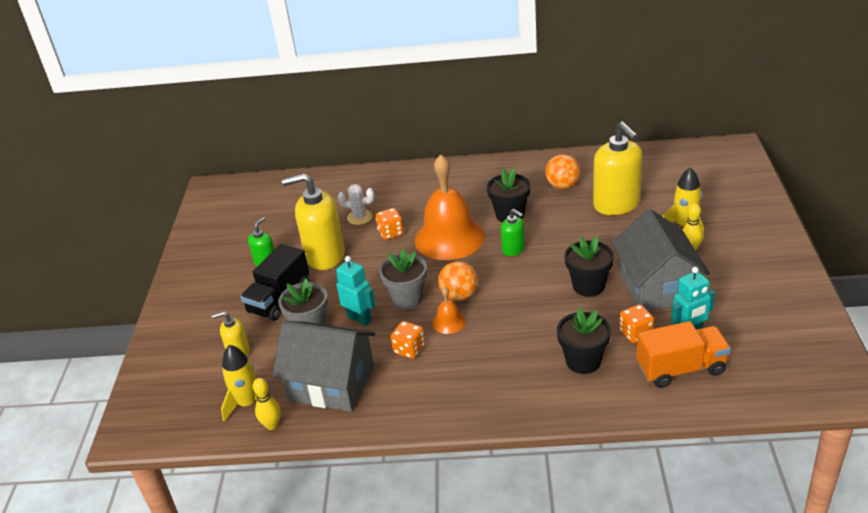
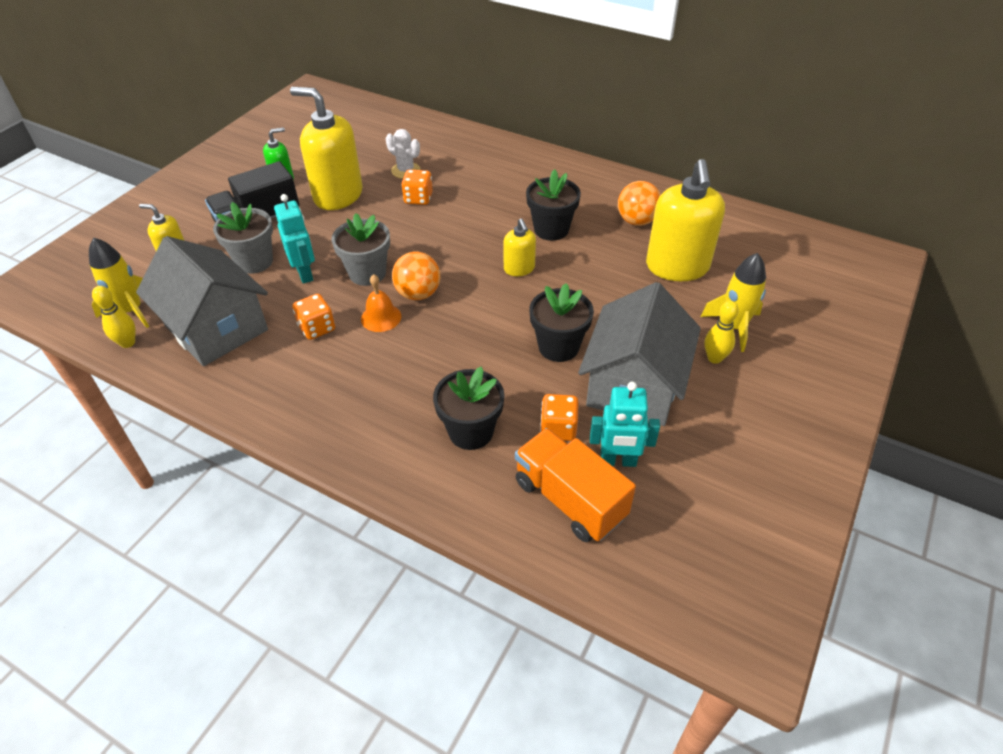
camera: 25 degrees right, 10 degrees up
orange bell [415,154,485,260] -> none
green soap dispenser [501,209,525,256] -> yellow soap dispenser [503,218,536,276]
orange truck [636,321,731,388] -> orange truck turned 150 degrees counterclockwise [515,428,636,542]

